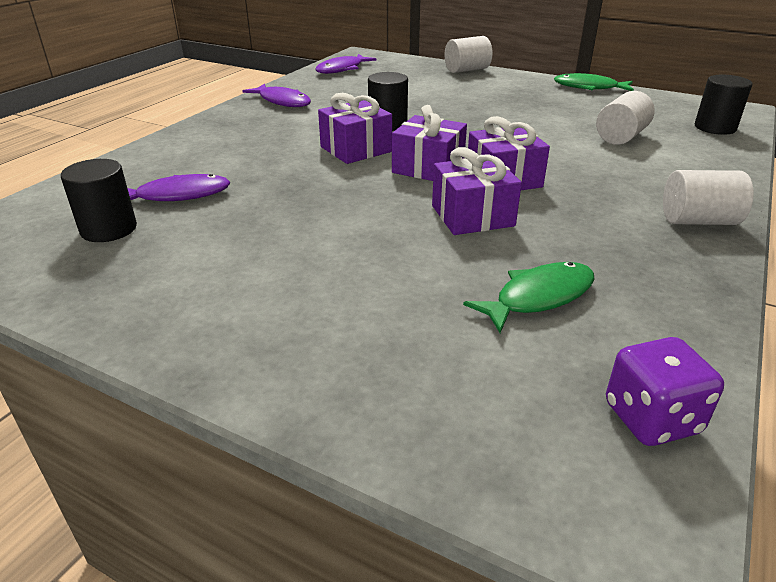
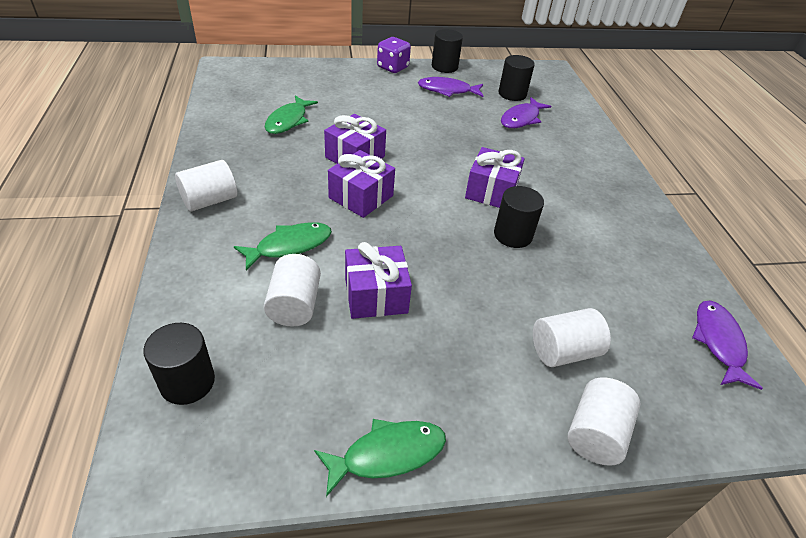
camera: 140 degrees right, 10 degrees up
purple fish [242,84,311,107] -> purple fish moved to [418,77,483,97]
purple gift [392,105,467,181] -> purple gift moved to [345,242,412,319]
purple dice [606,337,724,446] -> purple dice moved to [377,37,411,73]
none -> green fish [234,222,332,270]
none -> black cylinder [432,29,463,73]
none -> white cylinder [533,308,611,367]

